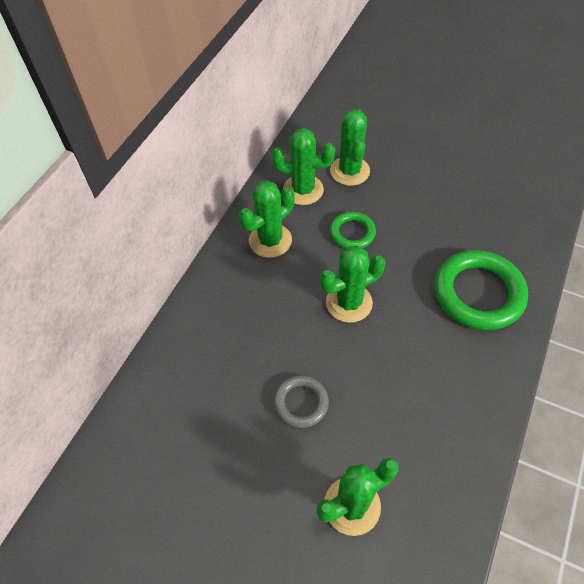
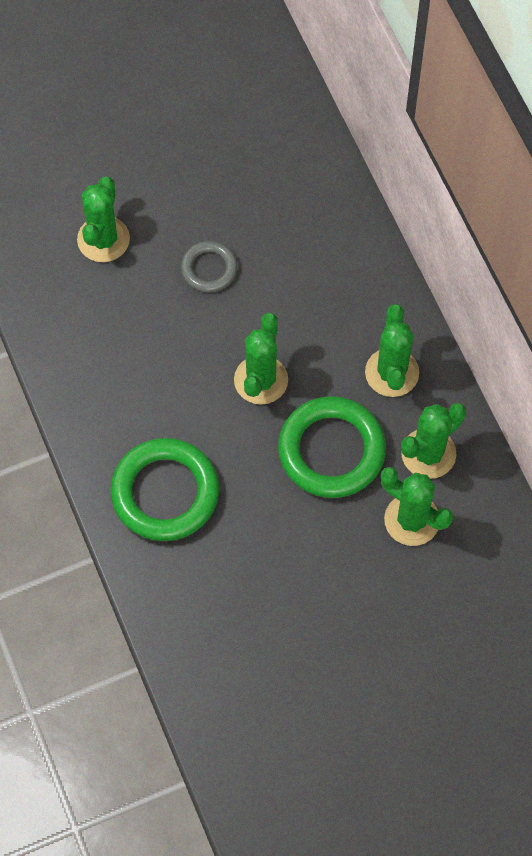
camera: 130 degrees right, 10 degrees up
green ring [330,212,376,249] -> green ring [278,396,386,498], size x1.84

